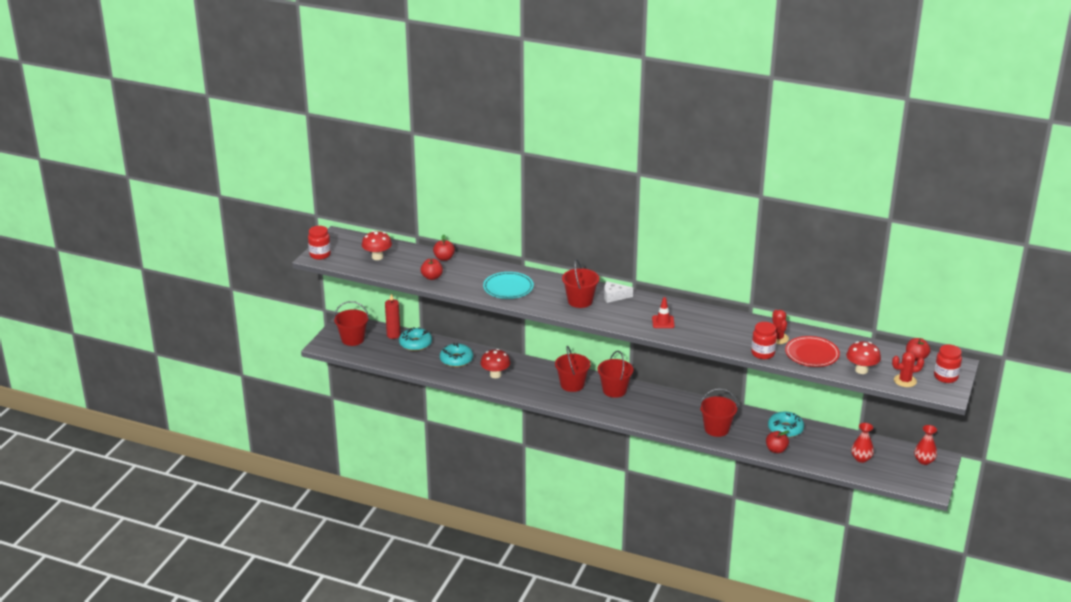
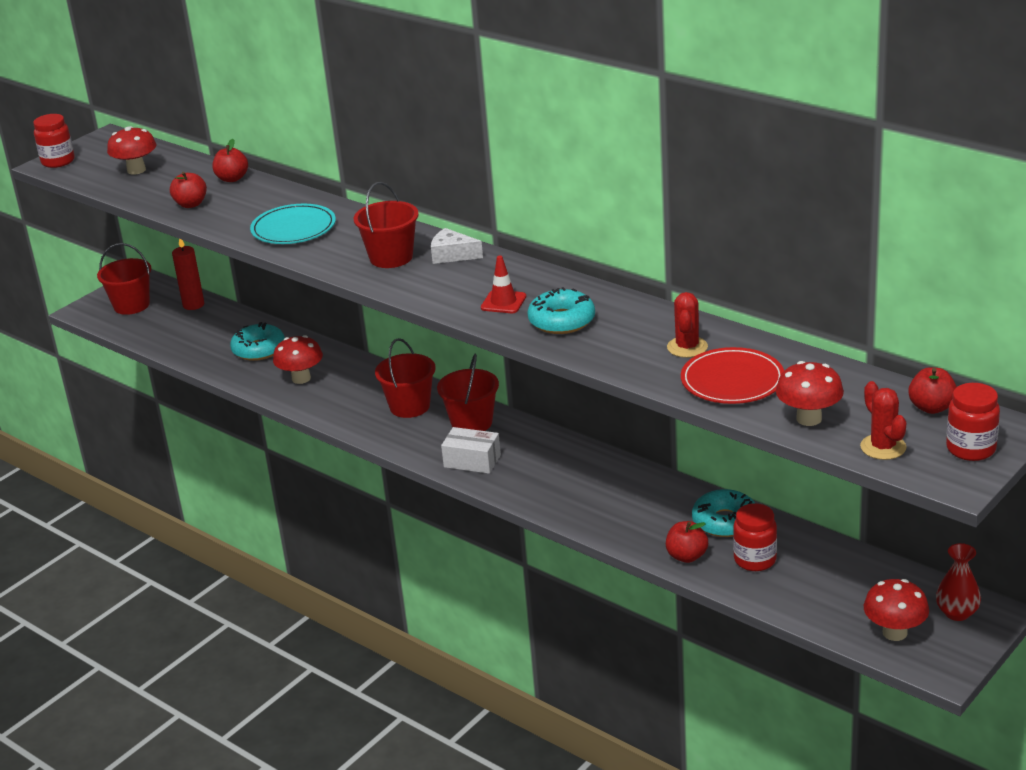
camera: 20 degrees right, 0 degrees up
turquoise donut [399,327,432,351] -> turquoise donut moved to [527,287,595,334]
red bucket [699,388,738,437] -> none
red jar [751,322,777,359] -> red jar moved to [733,503,777,571]
red vase [851,423,874,463] -> none
red cactus [892,352,924,387] -> red cactus turned 60 degrees clockwise [860,381,907,460]
none -> white box [441,427,501,474]
none -> red mushroom [864,579,929,641]

